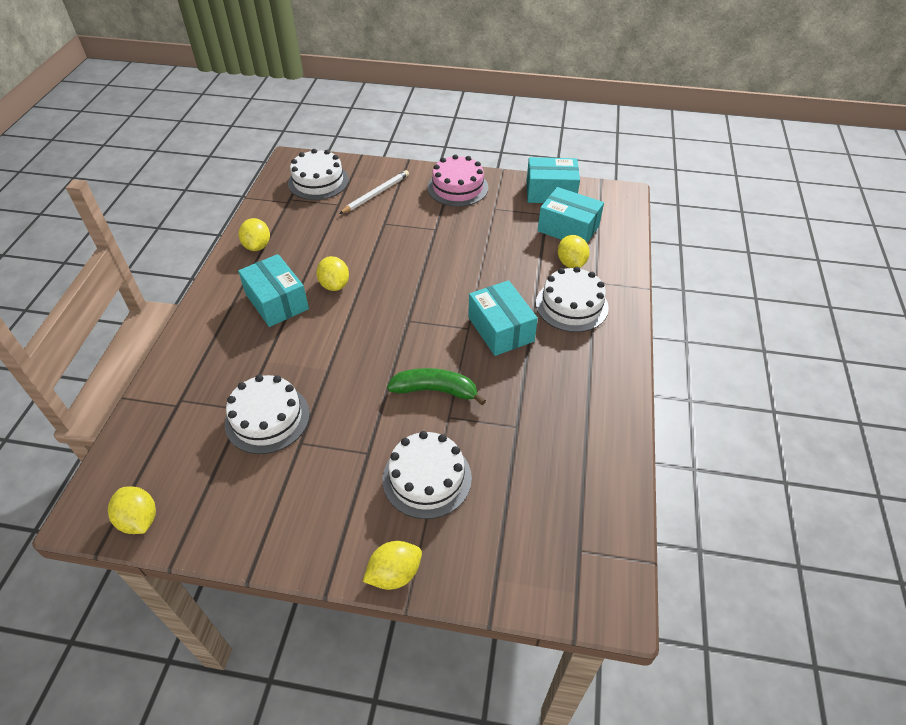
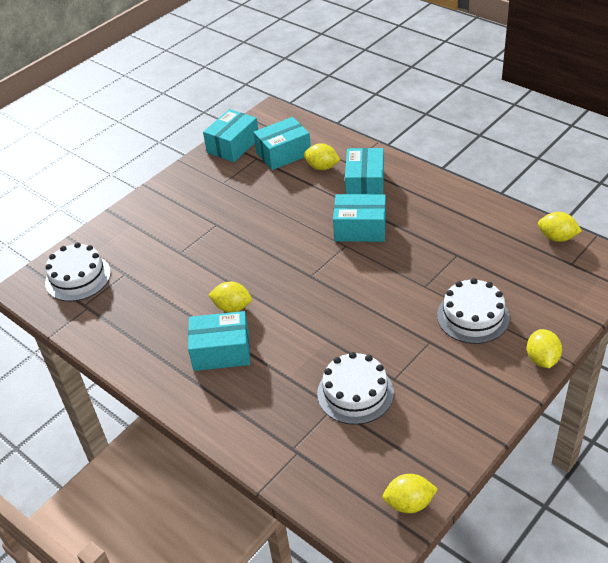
camera: 55 degrees left, 5 degrees down
yellow lemon [238,218,270,251] -> yellow lemon moved to [538,212,582,242]
white pencil [339,170,409,214] -> none
green banana [387,368,486,405] -> none
pink cake [428,154,488,207] -> none
white cake [536,267,609,332] -> turquoise box [345,148,384,194]

